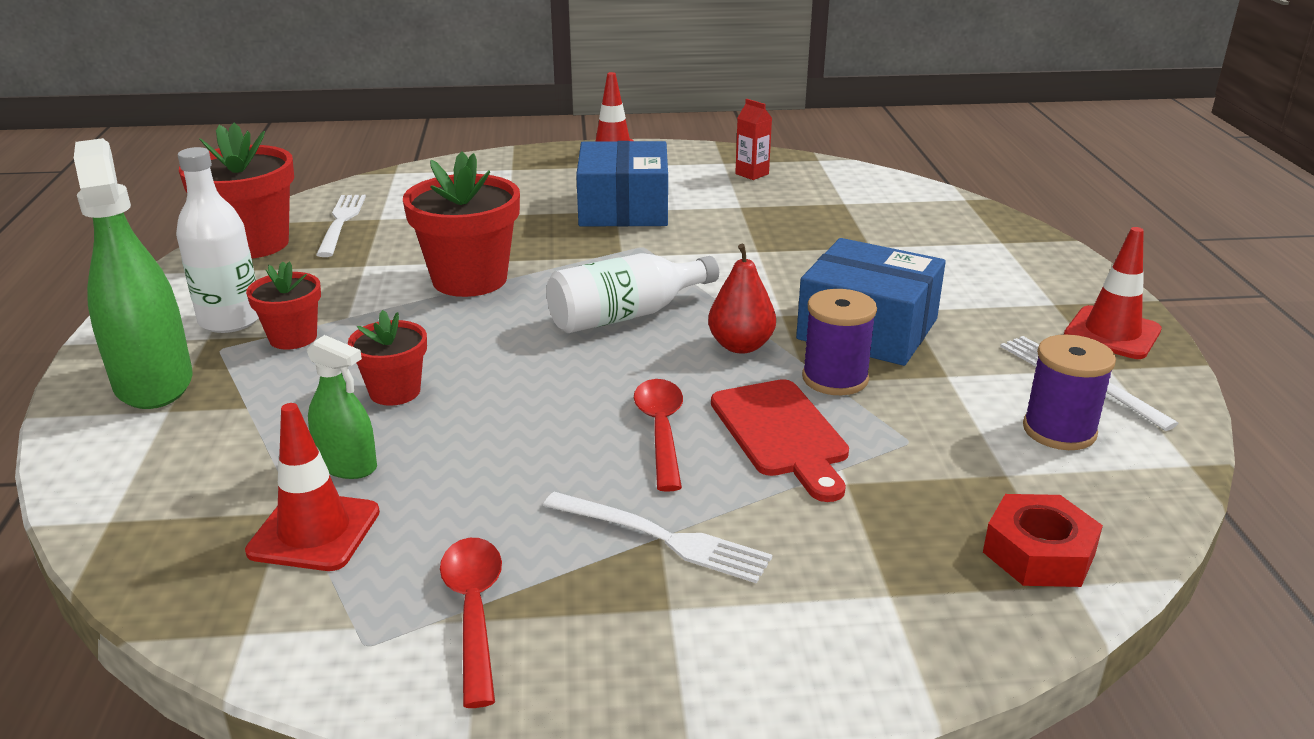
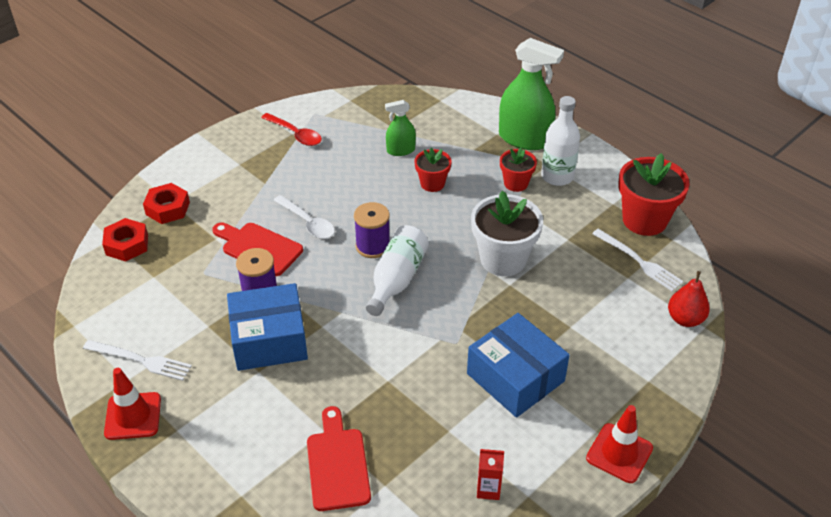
camera: 140 degrees right, 15 degrees up
red traffic cone [245,403,380,571] -> none
red flower pot [403,151,520,297] -> white flower pot [471,191,543,276]
white fork [543,492,772,584] -> none
red spoon [634,379,683,492] -> white spoon [274,195,335,239]
red pear [708,244,776,354] -> red pear moved to [668,271,710,327]
purple spool [1023,334,1116,450] -> purple spool moved to [354,202,390,258]
none -> red nut [143,183,190,224]
none -> red cutting board [307,406,371,511]

